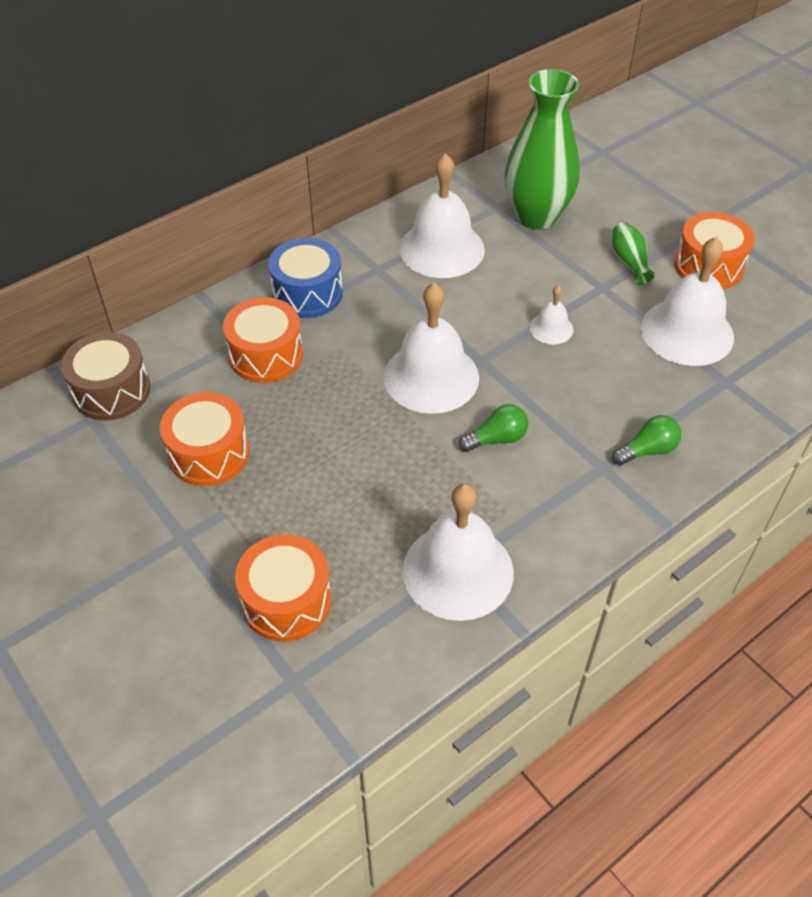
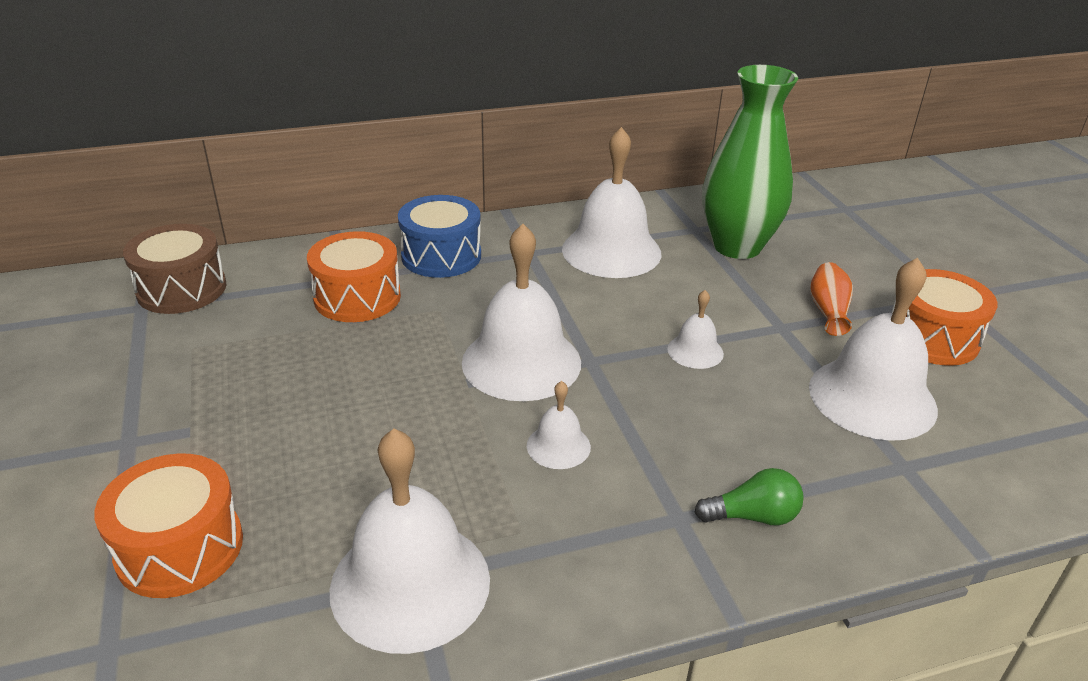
camera: 20 degrees right, 15 degrees down
orange drum [160,392,249,486] -> none
green light bulb [459,404,528,452] -> white bell [527,381,591,469]
green vase [612,222,655,285] -> orange vase [810,262,853,336]

